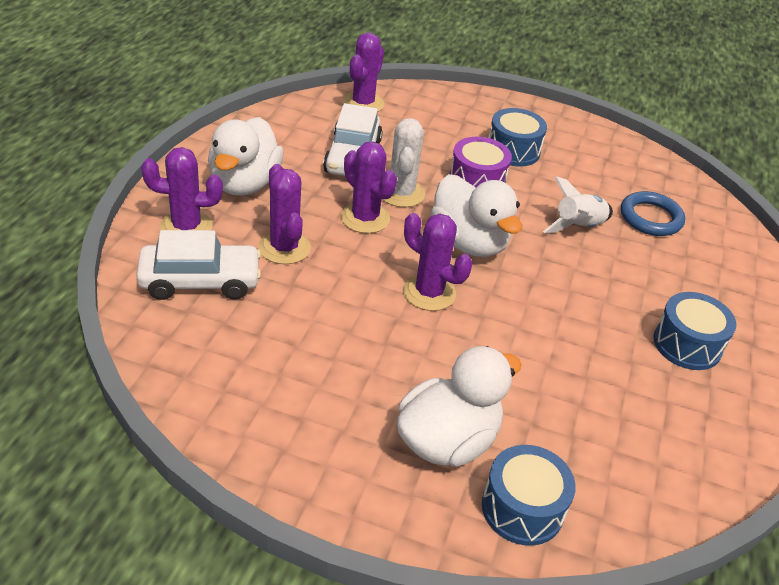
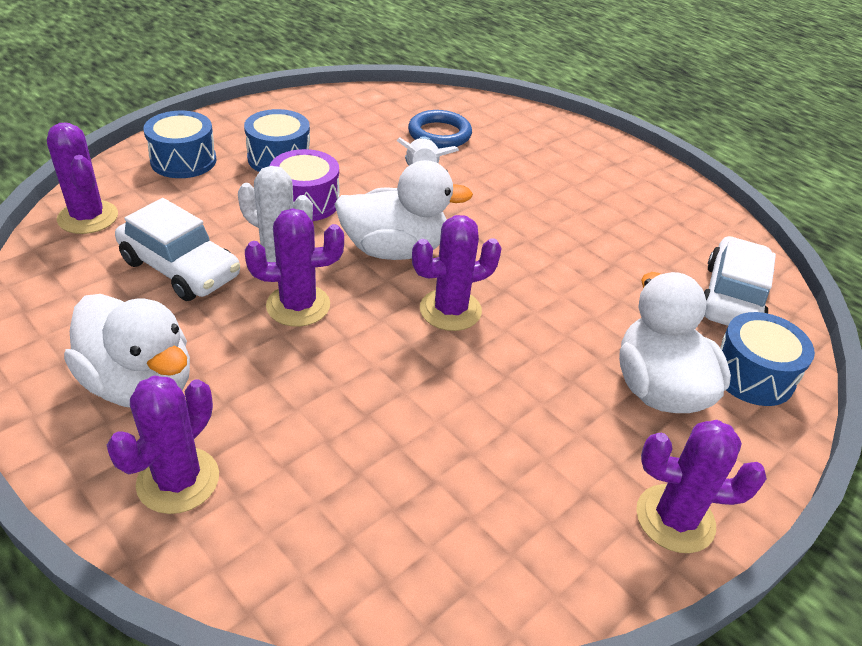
camera: 60 degrees left, 0 degrees up
white car [136,230,261,300] -> white car moved to [704,236,776,326]
purple cactus [258,164,311,264] -> purple cactus moved to [636,420,767,553]
blue drum [653,292,736,370] -> blue drum moved to [143,111,217,178]

